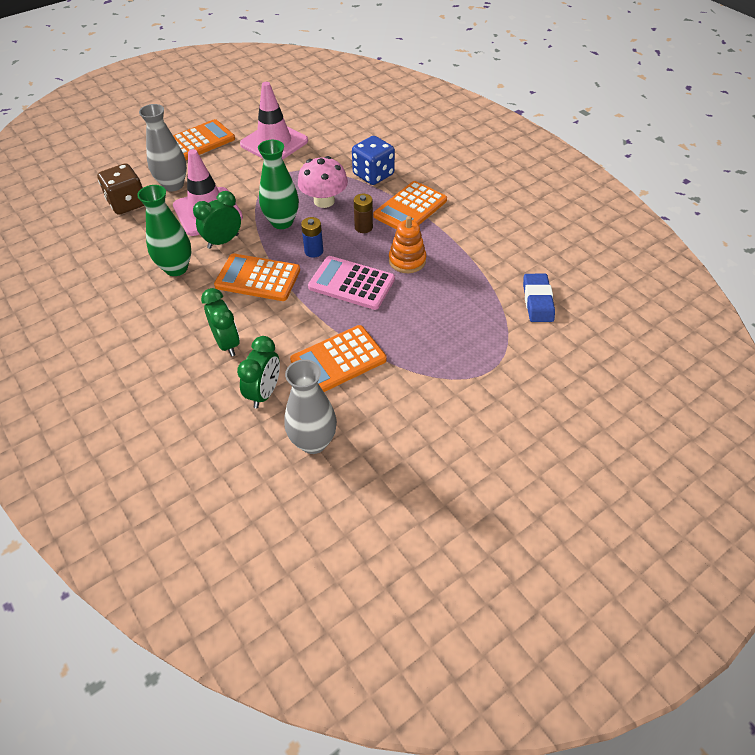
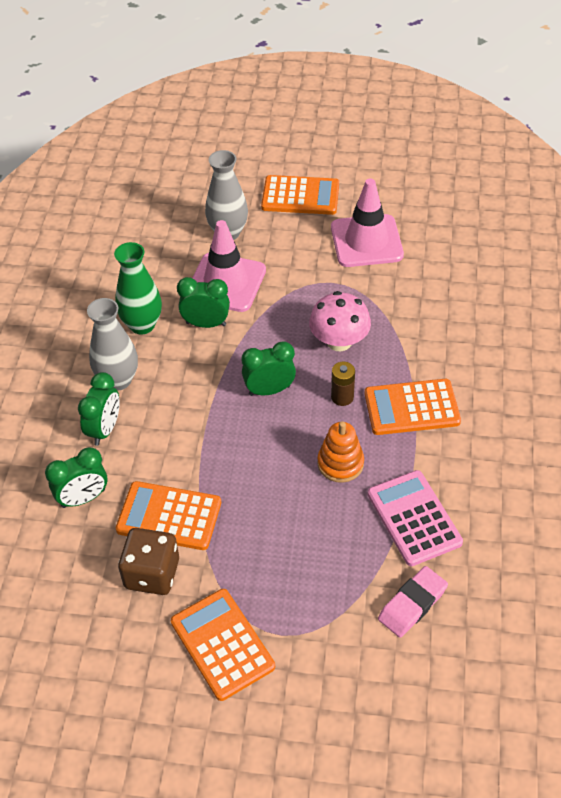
camera: 45 degrees right, 0 degrees up
brown dice [97,163,144,215] -> brown dice moved to [118,528,179,595]
orange calculator [214,253,300,301] -> orange calculator moved to [171,589,275,701]
green vase [258,140,299,229] -> none
grey vase [284,359,337,454] -> grey vase moved to [87,298,138,391]
blue battery [301,217,323,258] -> green clock [242,341,296,396]
pink calculator [308,256,395,310] -> pink calculator moved to [367,470,463,566]
blue dice [352,136,395,185] -> none
blue eraser [523,274,555,322] -> pink eraser [378,566,448,638]

